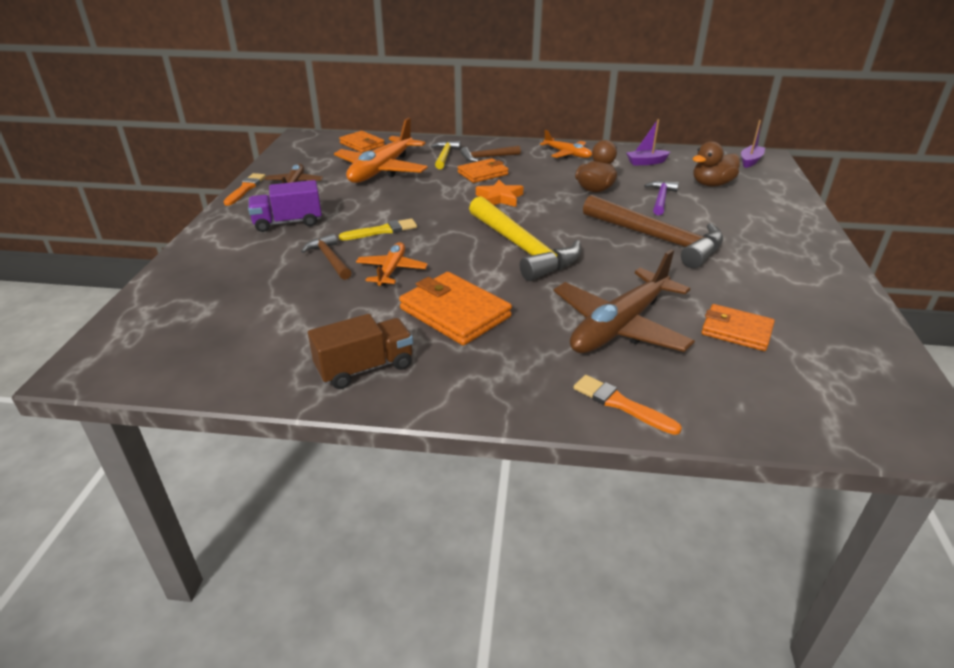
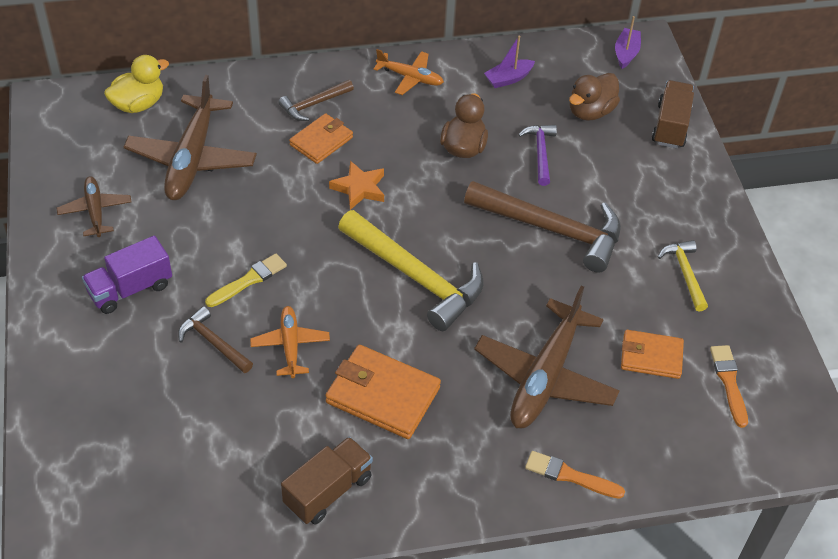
camera: 20 degrees left, 15 degrees up
orange brush [224,173,266,206] -> orange brush moved to [710,345,748,428]
orange plane [334,118,428,183] -> brown plane [124,75,257,200]
orange wallet [339,131,385,153] -> yellow duck [104,55,169,113]
yellow hammer [431,141,461,169] -> yellow hammer moved to [658,240,708,312]
none -> brown truck [652,80,694,148]

